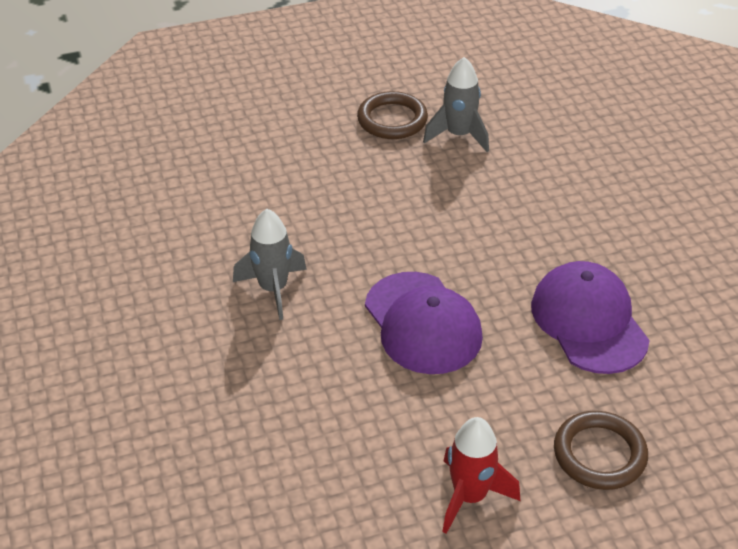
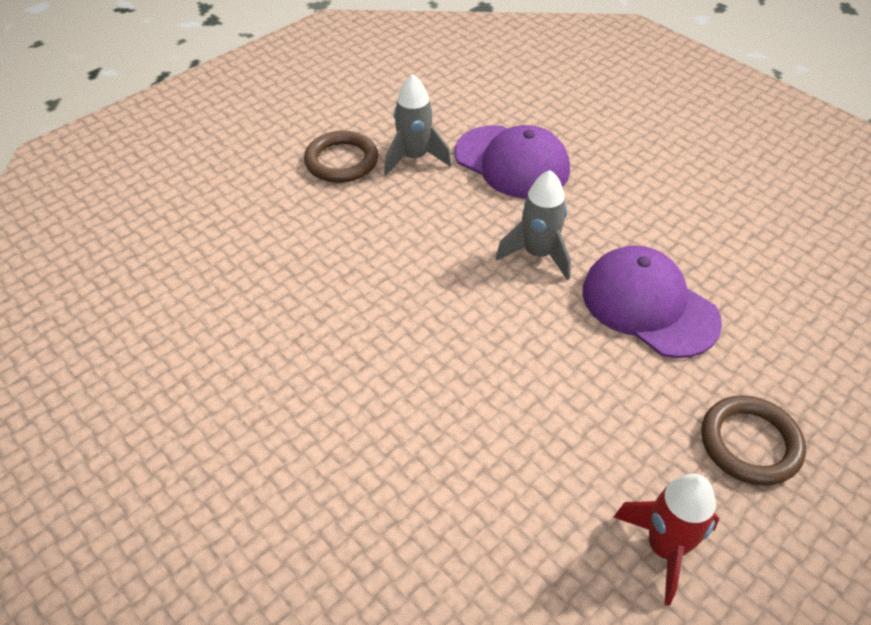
camera: 25 degrees left, 5 degrees up
grey rocket [233,209,307,320] -> grey rocket moved to [496,170,571,280]
purple cap [365,272,483,374] -> purple cap moved to [455,125,570,198]

